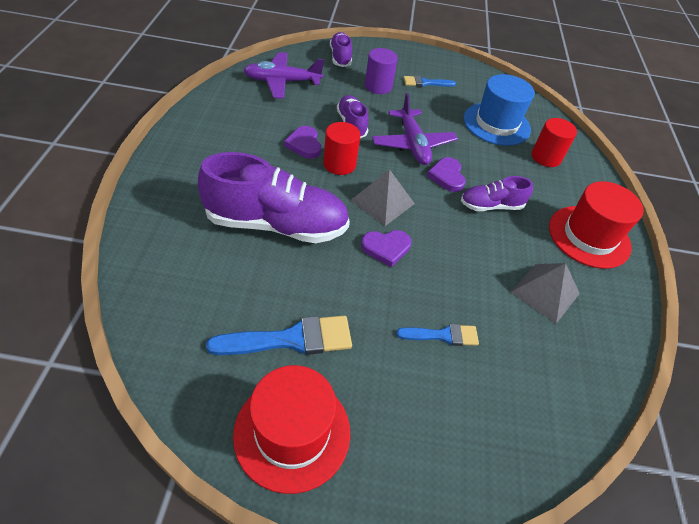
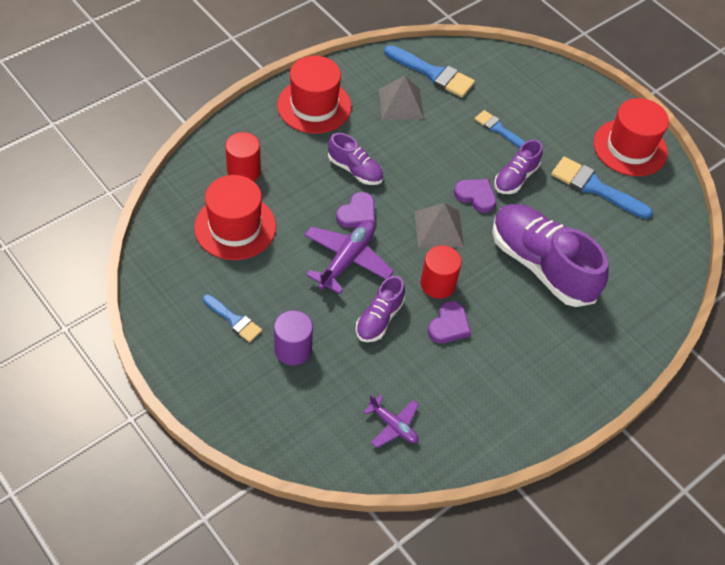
camera: 135 degrees left, 5 degrees up
purple plane [243,52,324,99] -> purple plane [363,395,419,448], size x0.60
purple shoe [330,32,352,67] -> purple shoe moved to [494,140,543,194]
blue hat [463,74,535,146] -> red hat [194,175,276,260]
none -> blue brush [384,45,475,98]

